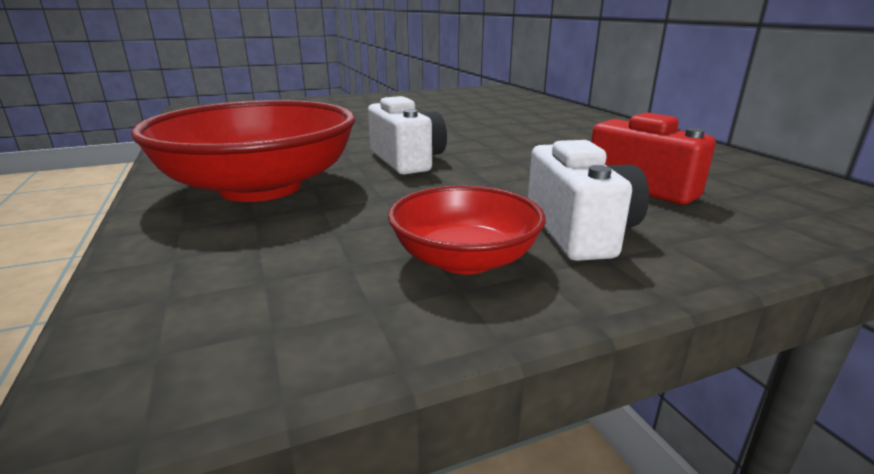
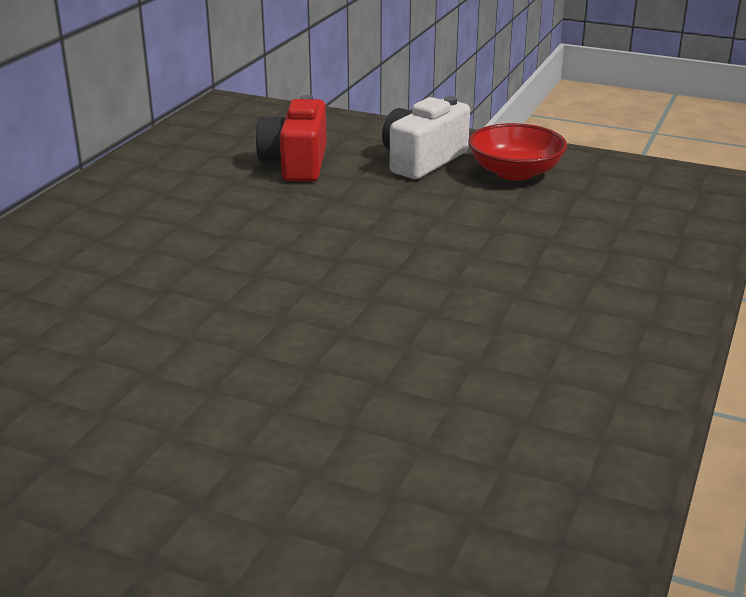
camera: 135 degrees left, 5 degrees up
red bowl [131,100,355,202] -> none
white camera [368,96,447,175] -> none

